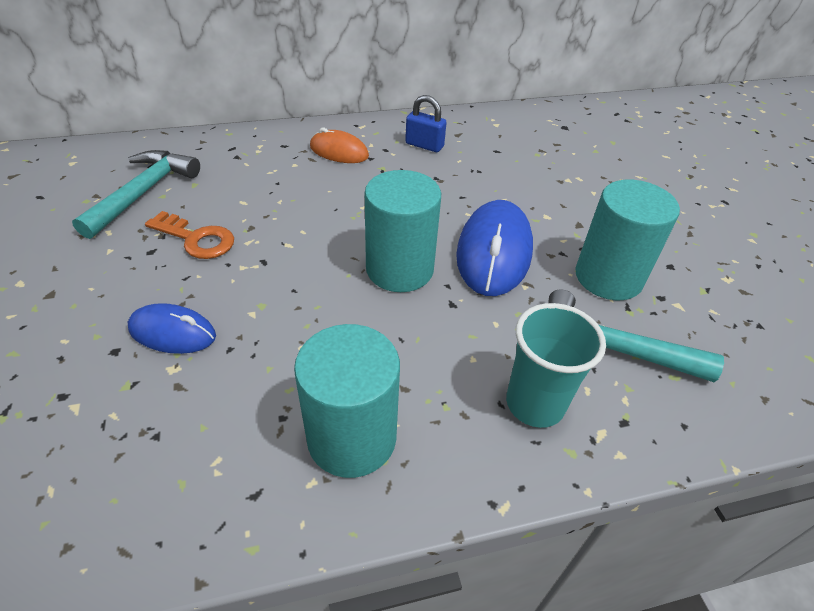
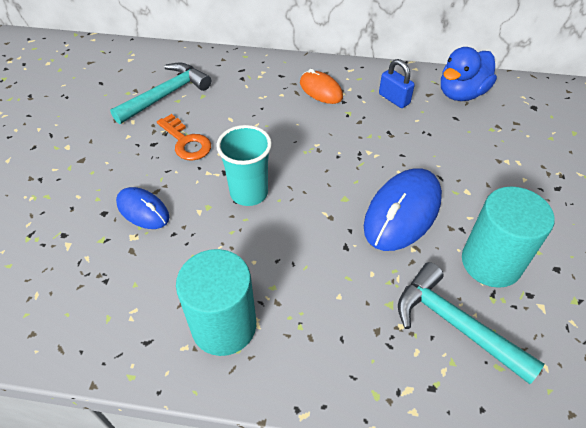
camera: 25 degrees right, 5 degrees up
turquoise cylinder [365,170,441,292] -> none
turquoise cup [506,303,606,428] -> turquoise cup moved to [216,125,272,206]
none -> blue duck [441,47,497,101]

